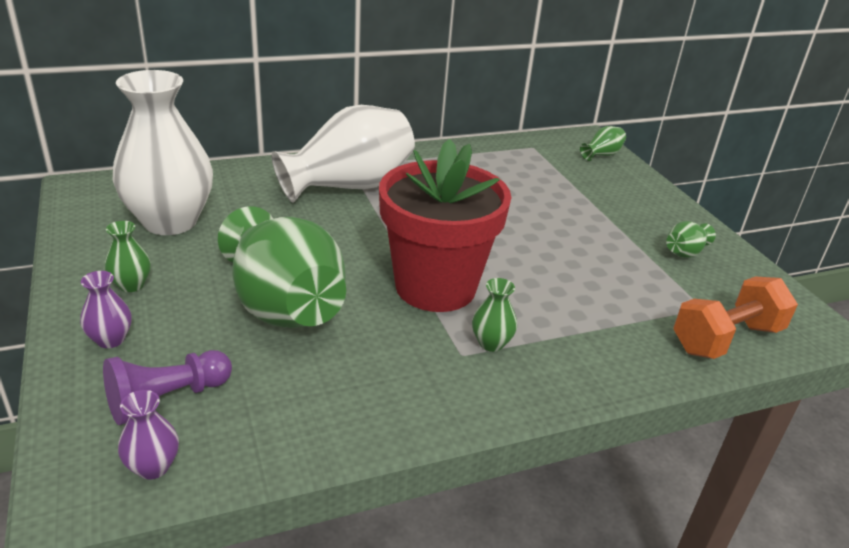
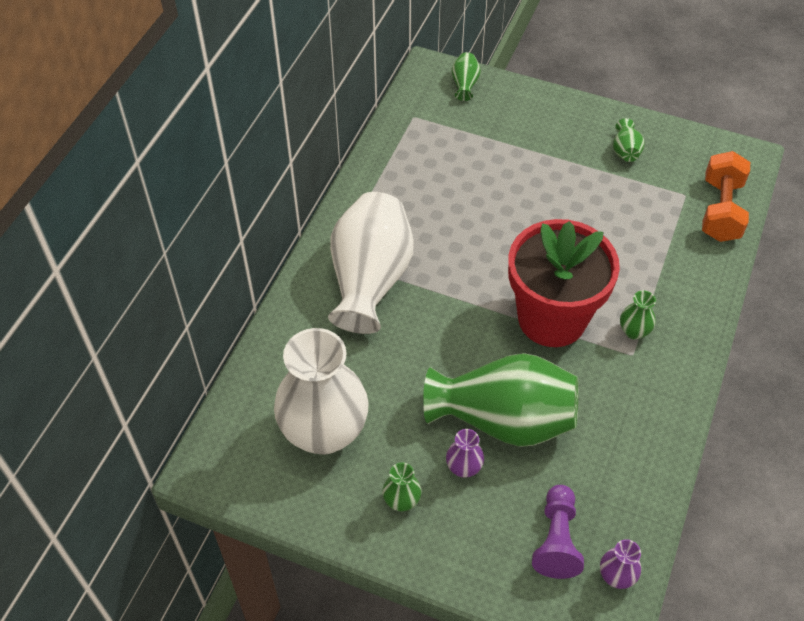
camera: 45 degrees left, 20 degrees up
purple vase [80,271,132,348] -> purple vase moved to [446,429,484,478]

